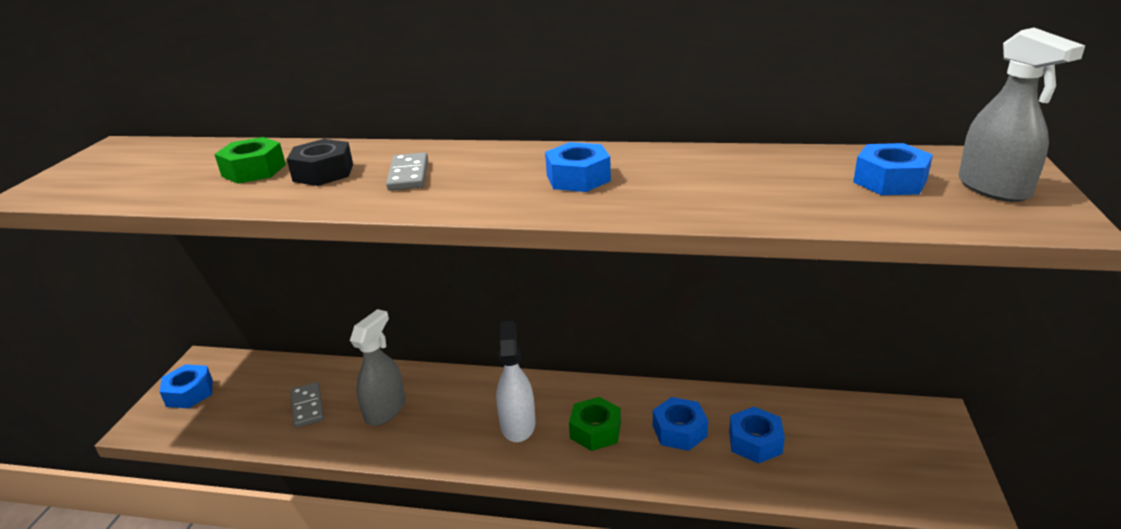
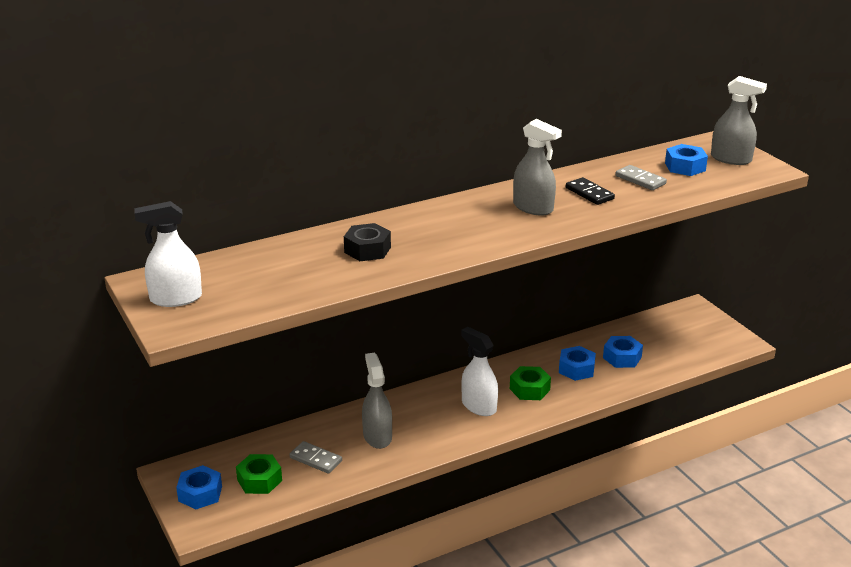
camera: 40 degrees left, 0 degrees up
green nut [214,137,286,184] -> green nut moved to [236,454,282,494]
grey domino [386,152,428,191] -> grey domino moved to [615,165,667,190]
blue nut [545,142,611,192] -> grey spray bottle [513,119,562,216]
none -> white spray bottle [135,201,202,307]
none -> black domino [566,177,615,205]

